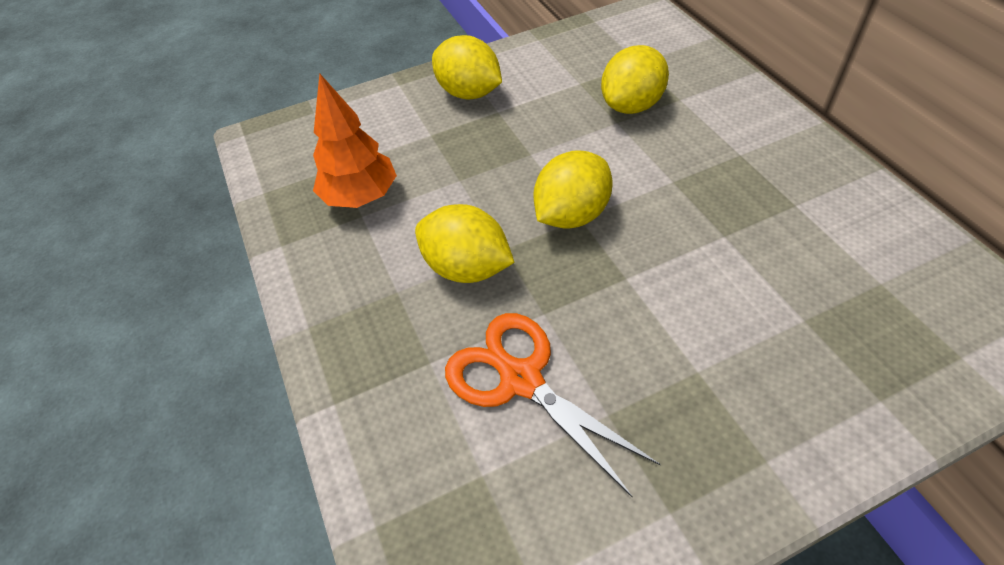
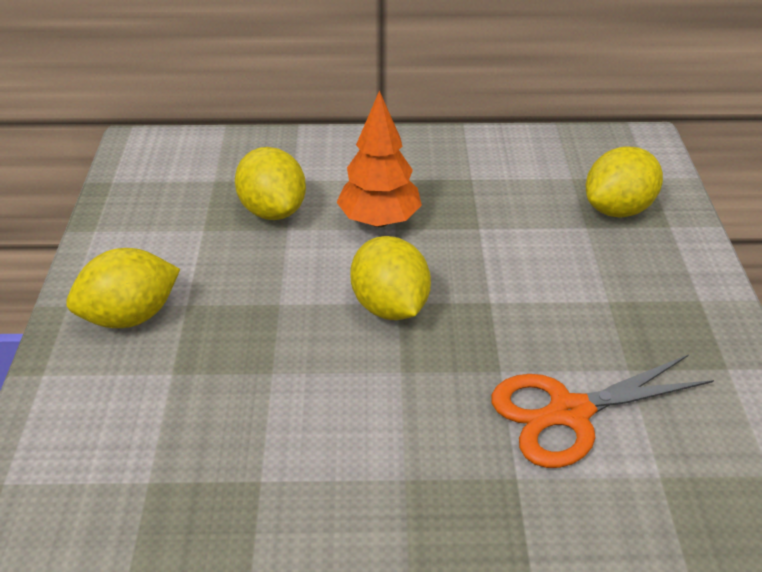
camera: 70 degrees left, 10 degrees down
orange tree [313,73,397,208] -> orange tree moved to [337,91,422,227]
yellow lemon [415,204,515,283] -> yellow lemon moved to [586,147,663,217]

